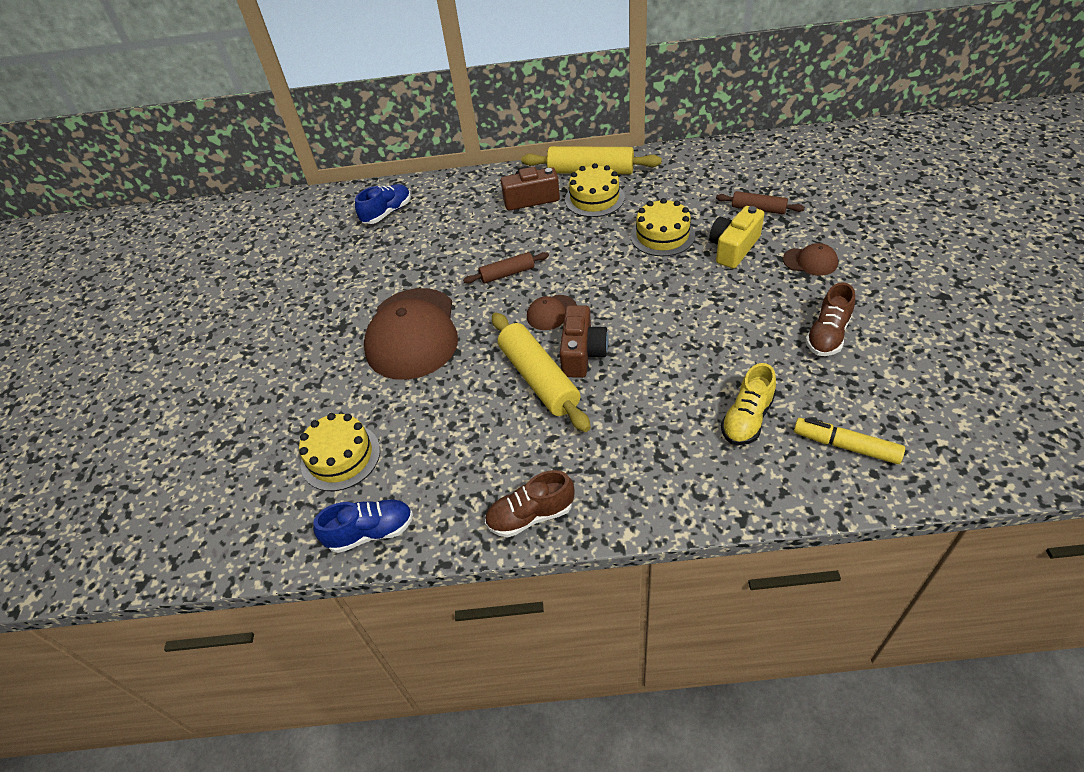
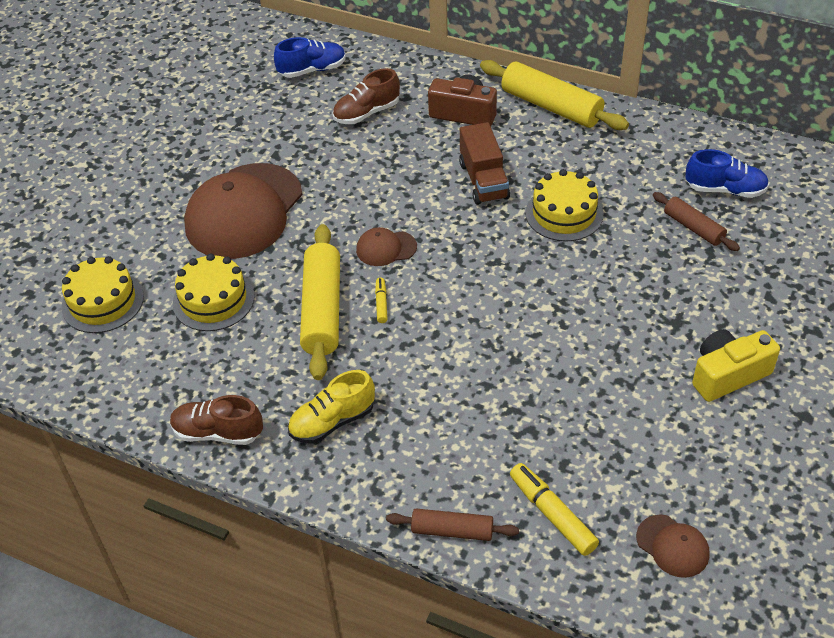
camera: 25 degrees right, 0 degrees up
blue shoe [313,500,413,553] -> blue shoe moved to [685,149,769,198]
brown rolling pin [463,252,549,283] -> brown rolling pin moved to [386,508,519,541]
brown camera [560,305,608,378] -> yellow marker [375,278,388,323]
yellow cake [565,163,625,217] -> yellow cake moved to [173,253,255,331]
yellow camera [709,206,764,269] -> yellow camera moved to [692,329,780,402]
yellow shoe [721,363,776,445] -> yellow shoe moved to [288,370,375,444]
brown cap [783,243,838,276] -> brown cap moved to [636,515,710,578]
brown shoe [805,282,855,356] -> brown shoe moved to [332,68,400,124]
none -> brown truck [459,122,510,205]

